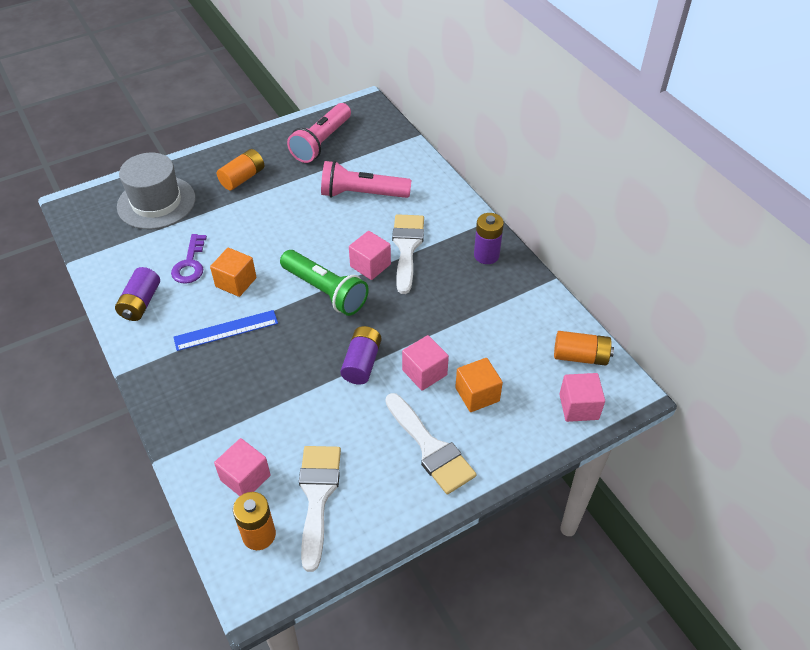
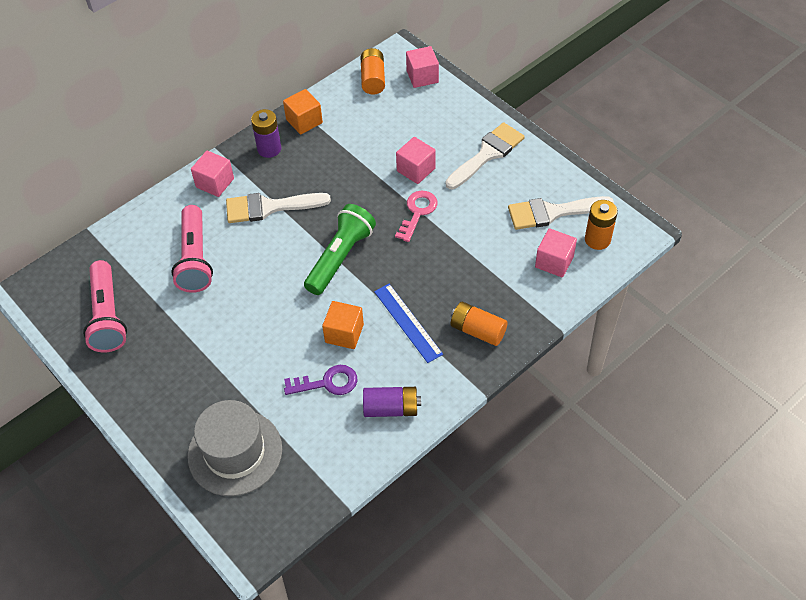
camera: 100 degrees left, 5 degrees up
orange battery [217,149,264,190] -> orange battery moved to [450,301,508,346]
pink flashlight [287,103,351,163] -> pink flashlight turned 60 degrees clockwise [83,260,127,352]
purple battery [340,326,381,384] -> pink key [395,191,438,242]
pink cube [349,231,391,280] -> pink cube moved to [191,151,234,197]
orange cube [455,358,503,412] -> orange cube moved to [283,89,323,135]

